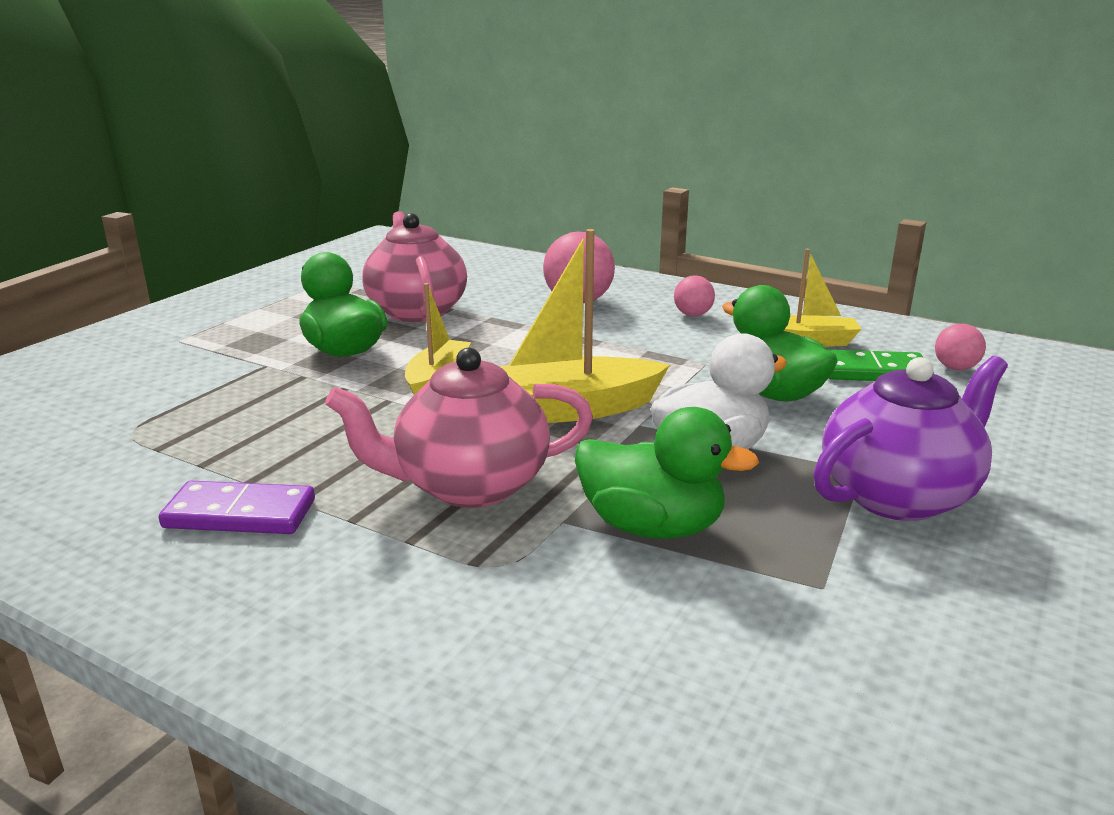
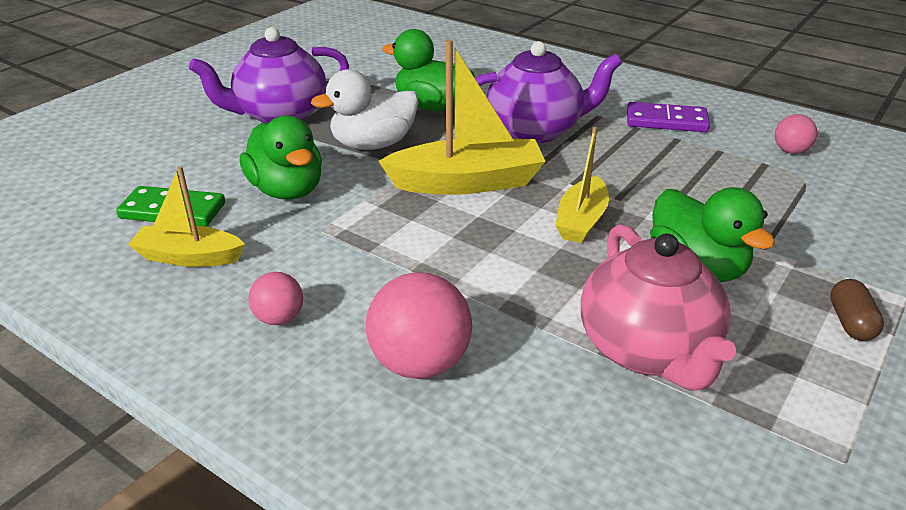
camera: 175 degrees left, 10 degrees up
pink teapot [325,348,593,508] -> purple teapot [475,41,622,143]
pink ball [935,324,986,370] -> pink ball moved to [775,114,818,154]
none -> brown capsule [830,279,884,341]

